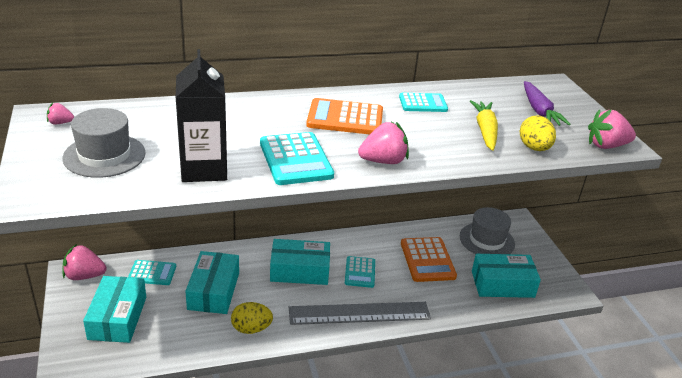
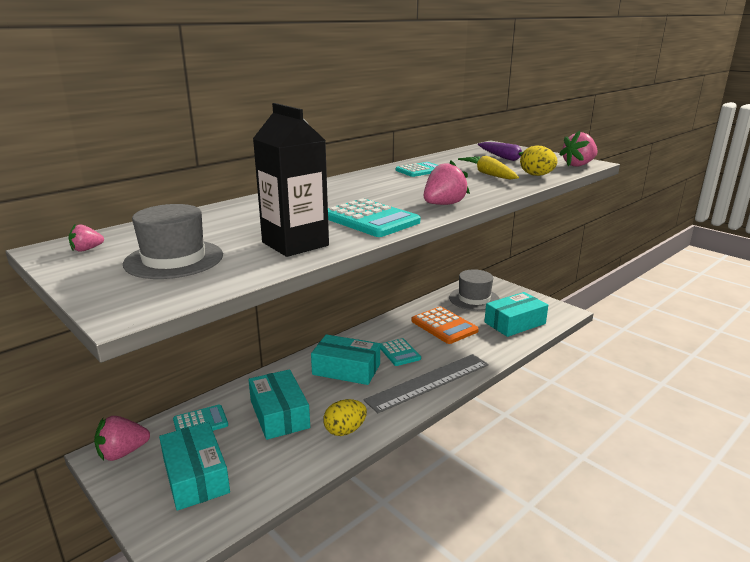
camera: 25 degrees left, 10 degrees down
turquoise box [270,239,330,285] -> turquoise box turned 45 degrees clockwise [311,334,380,385]
orange calculator [306,98,383,134] -> none

